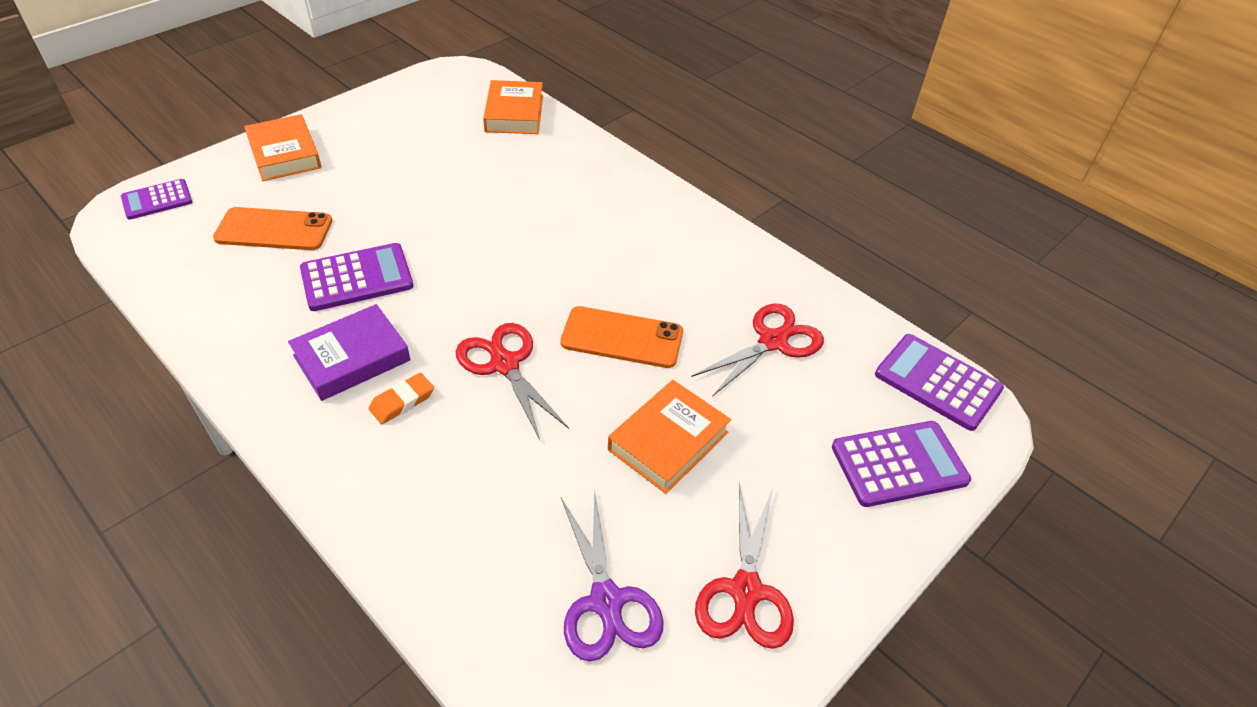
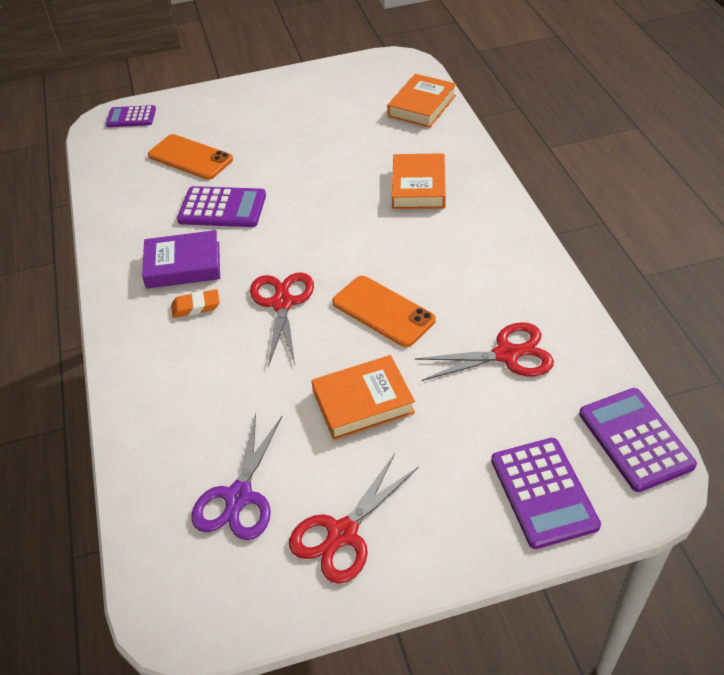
camera: 35 degrees right, 0 degrees up
orange book [244,114,322,181] -> orange book moved to [392,153,446,209]
purple calculator [832,421,971,507] -> purple calculator turned 60 degrees clockwise [491,438,601,549]

